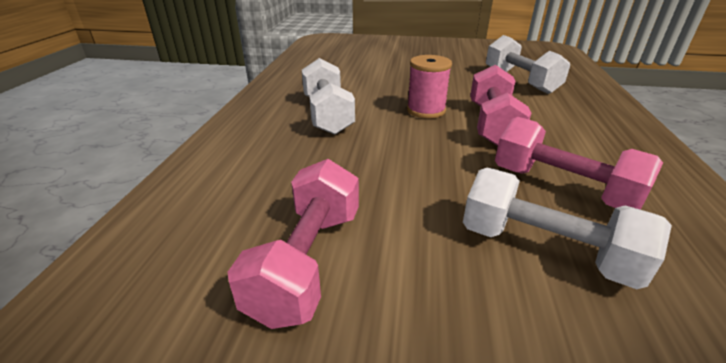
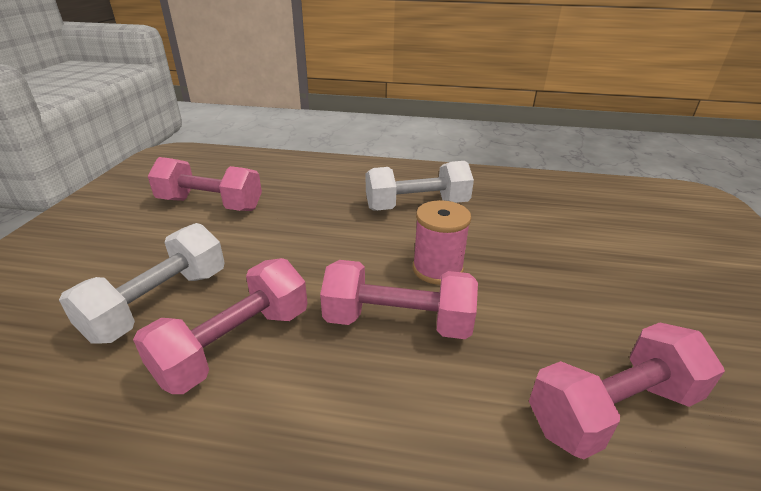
camera: 90 degrees right, 0 degrees up
white dumbbell [486,35,570,94] -> pink dumbbell [529,323,725,460]

